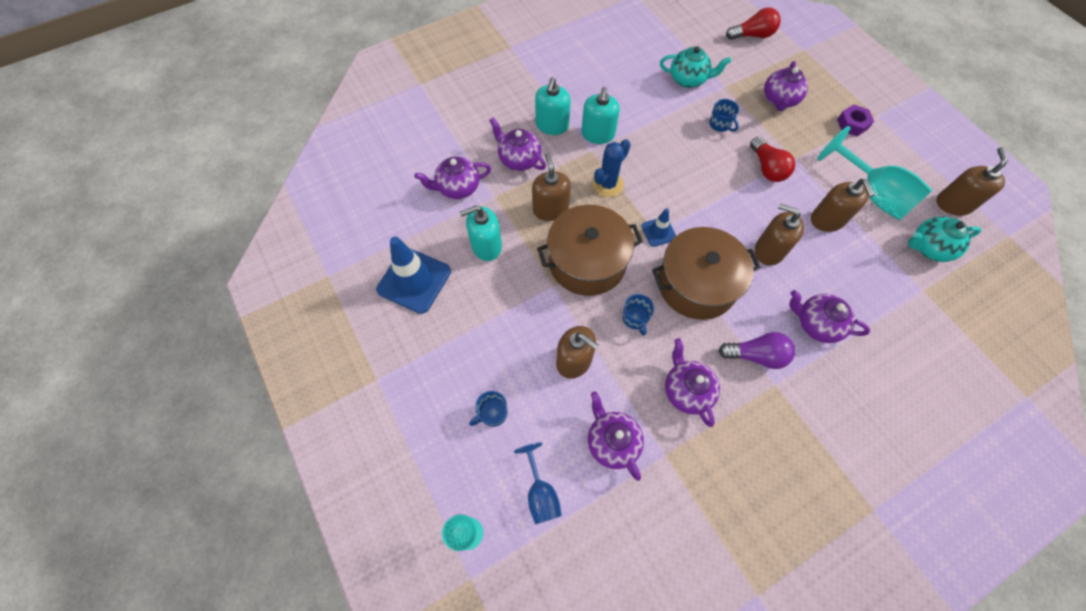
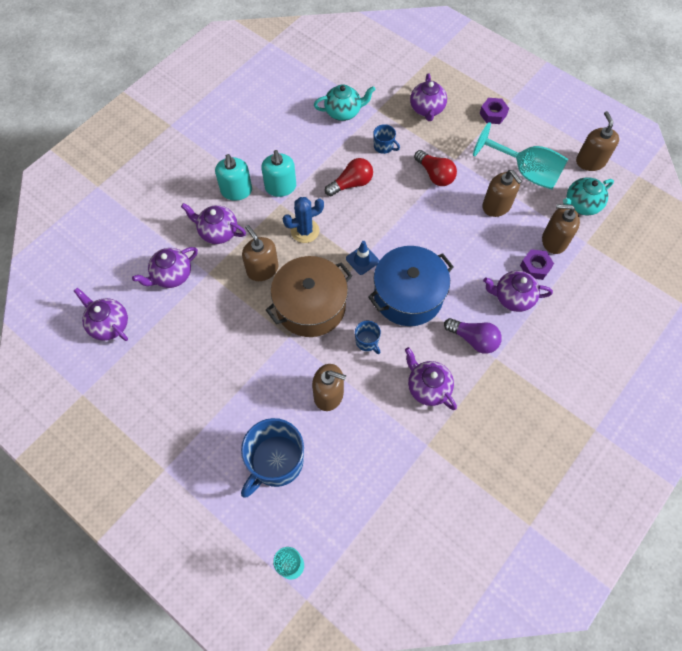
camera: 20 degrees left, 0 degrees up
blue traffic cone [376,237,451,314] -> none
turquoise soap dispenser [460,206,502,261] -> none
blue mug [469,391,507,427] -> blue mug [241,418,304,497], size x2.14
blue goblet [514,442,562,524] -> none
purple teapot [588,392,644,481] -> purple teapot moved to [74,288,128,341]
blue cactus [592,139,631,197] -> blue cactus turned 45 degrees clockwise [283,197,324,243]
brown pot [652,227,761,320] -> blue pot [368,246,454,326]
purple light bulb [719,332,795,369] -> purple light bulb turned 45 degrees clockwise [444,318,502,354]
red light bulb [726,7,781,40] -> red light bulb moved to [325,158,373,196]
brown soap dispenser [755,203,804,266] -> brown soap dispenser moved to [542,204,580,254]
none -> purple nut [520,249,554,280]

